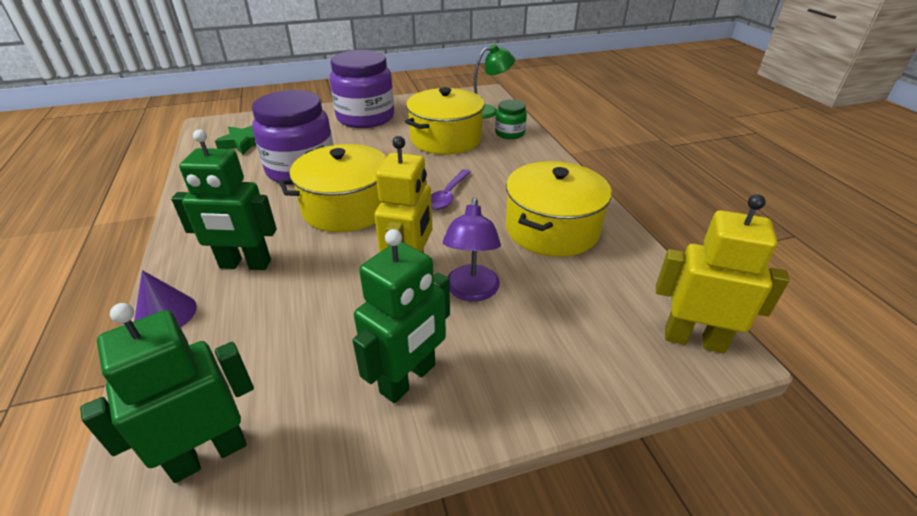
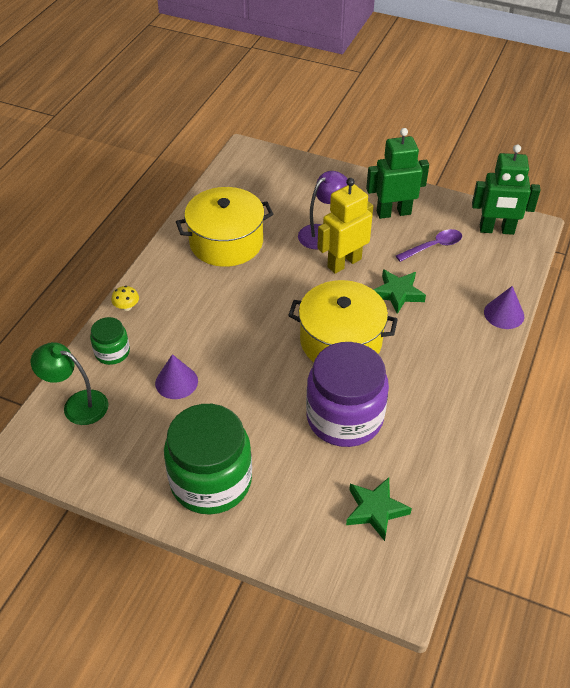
camera: 140 degrees left, 10 degrees up
green robot [171,129,277,270] -> none
purple jar [330,50,394,128] -> green jar [164,404,252,515]
yellow pot [405,87,484,155] -> purple cone [155,354,198,399]
purple spoon [431,169,471,210] -> purple spoon moved to [396,229,462,262]
yellow robot [656,194,790,353] -> none
none -> yellow mushroom [111,286,139,311]
none -> green star [374,269,426,314]

